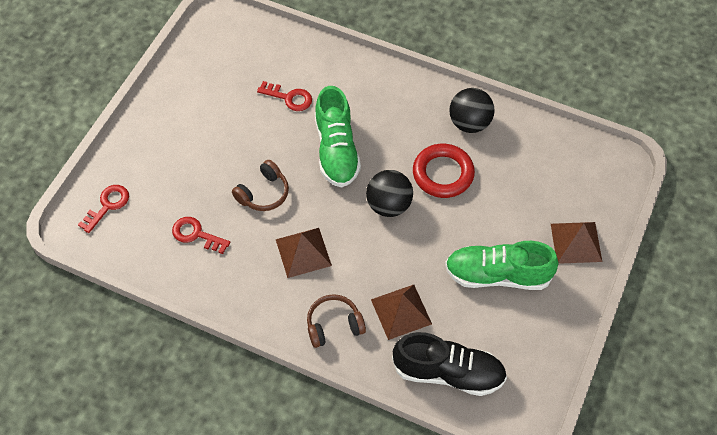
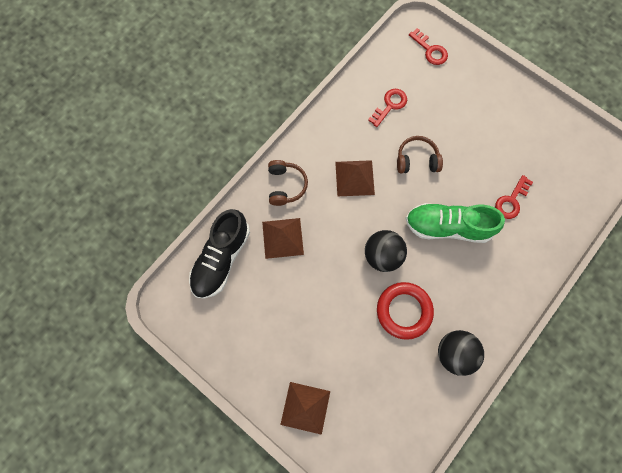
camera: 105 degrees right, 15 degrees up
brown headphones [232,160,289,211] -> brown headphones turned 120 degrees clockwise [397,136,443,173]
green shoe [445,241,558,290] -> none

